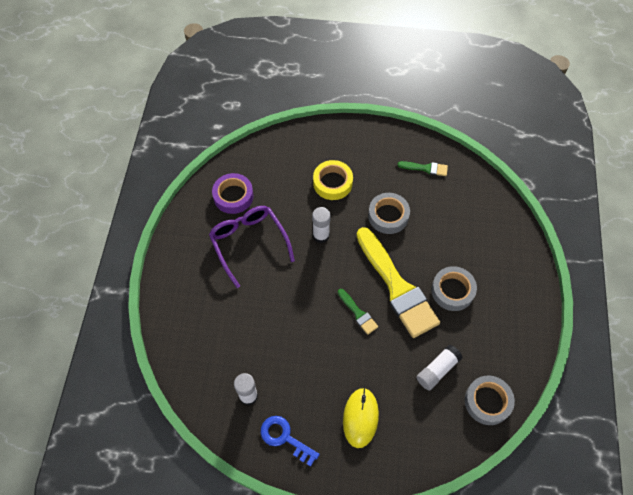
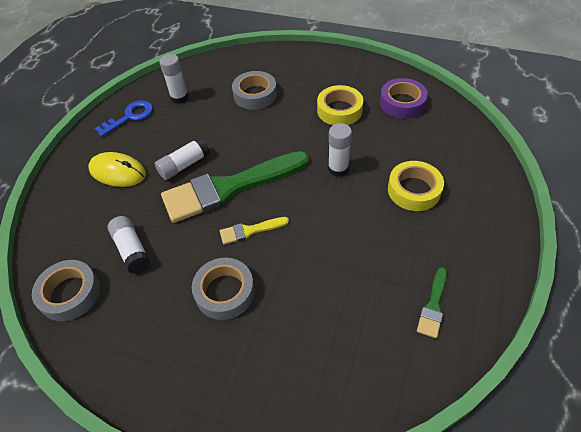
camera: 105 degrees right, 10 degrees down
purple glasses [209,206,295,288] -> yellow tape [317,85,364,125]
green brush [338,289,378,335] -> green brush [161,151,309,223], size x2.34
yellow brush [356,227,440,338] -> yellow brush [220,217,289,245], size x0.43
grey tape [368,193,410,234] -> grey tape moved to [232,71,277,110]
none -> white glue stick [155,137,210,180]

